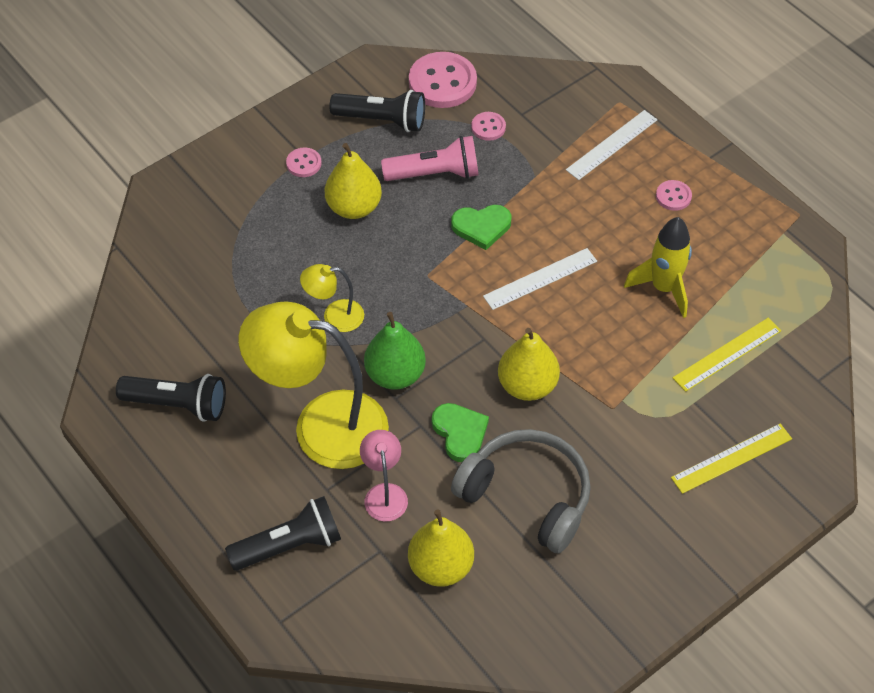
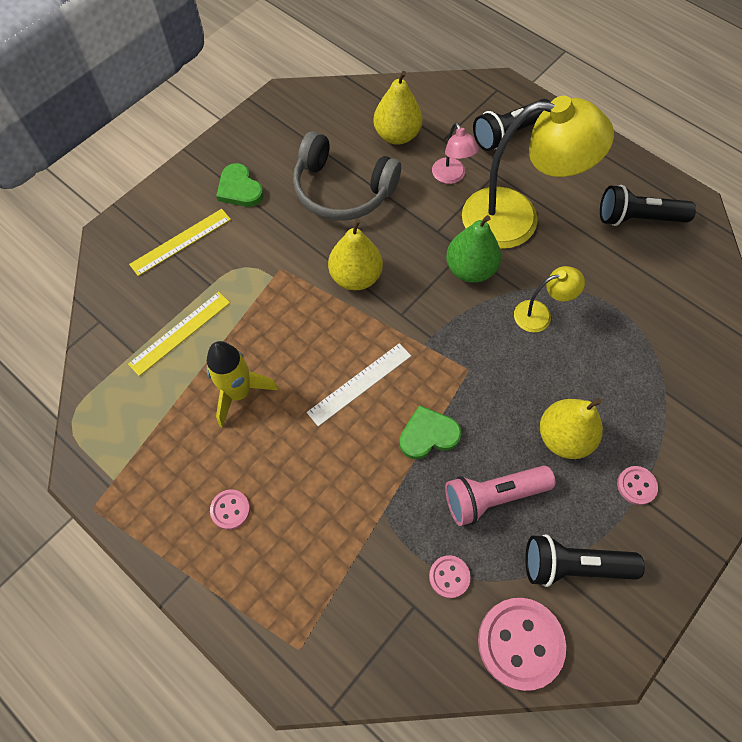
camera: 170 degrees right, 10 degrees up
green heart [432,403,489,462] -> green heart moved to [216,163,264,207]
white ruler [566,110,657,180] -> none

